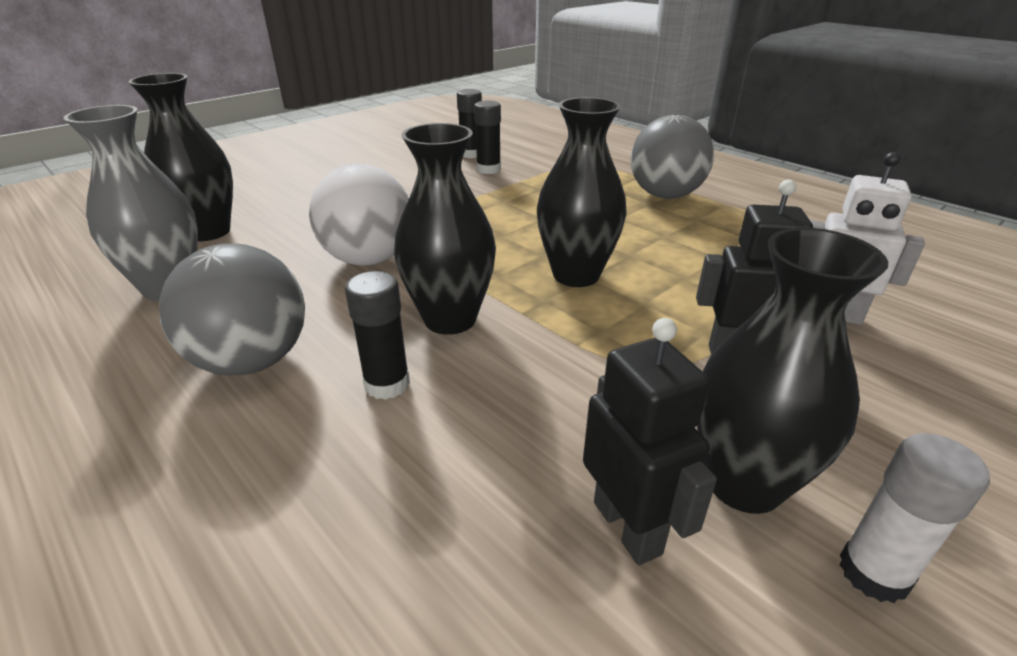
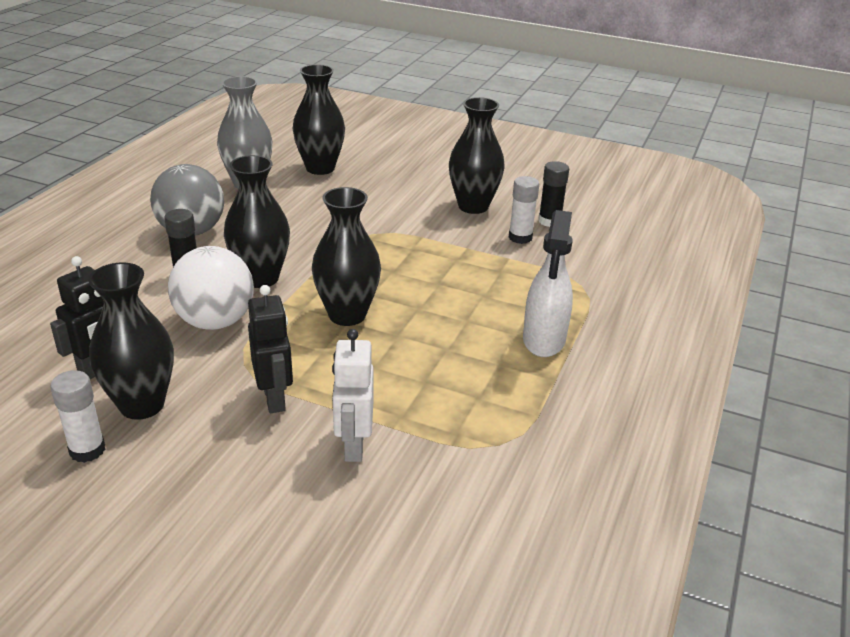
camera: 65 degrees right, 0 degrees up
white ball [309,164,409,266] -> white ball moved to [168,246,254,330]
black glue stick [474,101,501,174] -> white glue stick [509,176,539,244]
grey ball [630,115,714,199] -> white spray bottle [523,210,573,357]
none -> black vase [449,97,505,214]

